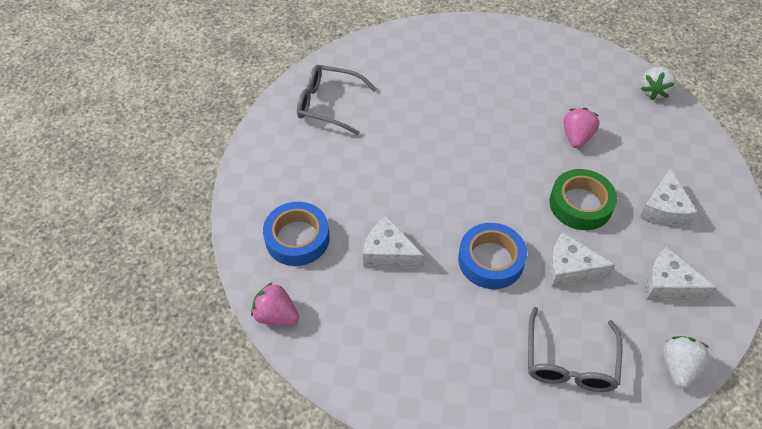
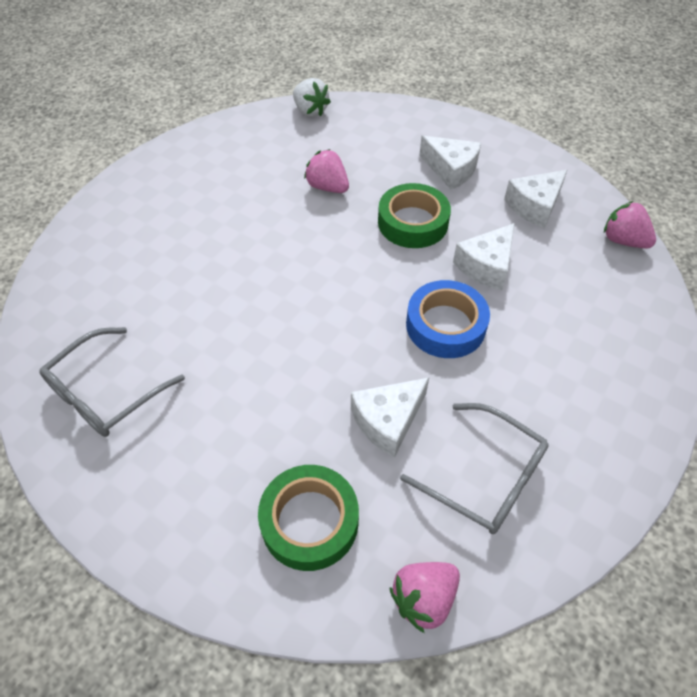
camera: 65 degrees left, 0 degrees up
blue tape [263,202,330,266] -> green tape [258,465,359,571]
grey glasses [528,307,623,392] -> grey glasses moved to [400,403,549,534]
white strawberry [662,336,710,388] -> pink strawberry [604,201,656,249]

